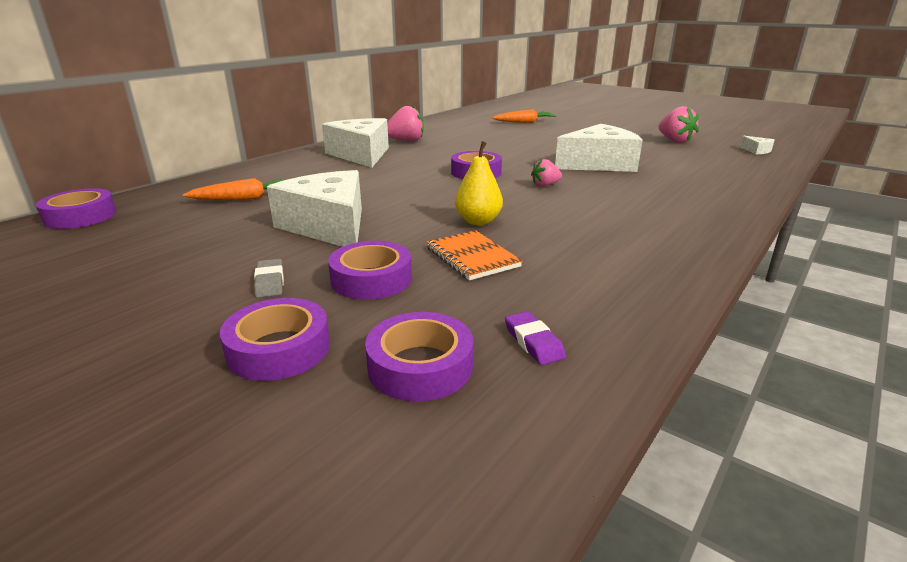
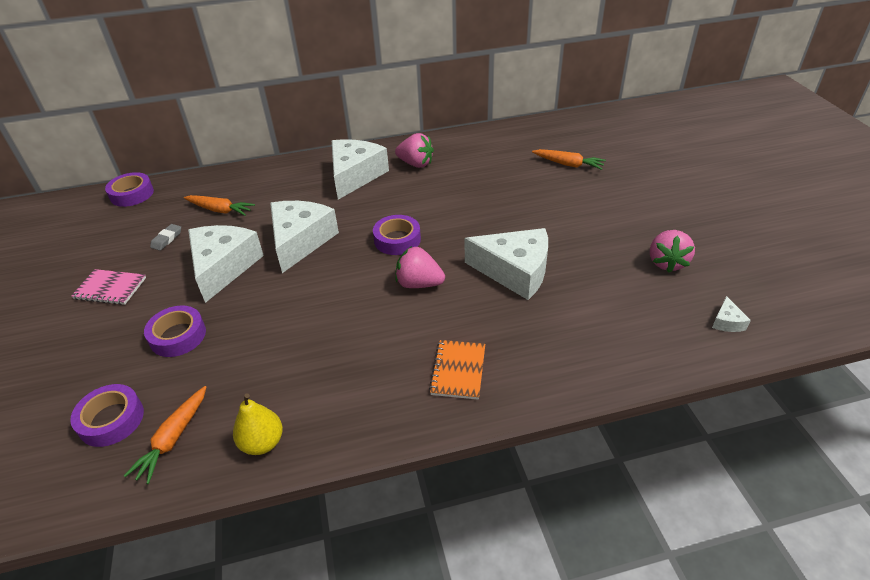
camera: 40 degrees right, 15 degrees up
purple tape [220,298,330,381] -> none
grey eraser [254,259,284,298] -> grey eraser moved to [150,224,181,251]
orange notebook [426,230,522,280] -> orange notebook moved to [429,340,485,400]
yellow pear [455,141,503,225] -> yellow pear moved to [233,393,283,455]
purple eraser [505,311,566,365] -> orange carrot [124,386,206,484]
pink strawberry [531,159,562,187] -> pink strawberry [395,246,445,288], size x1.67
none -> pink notebook [71,269,146,305]
none -> white cheese [270,201,339,273]

